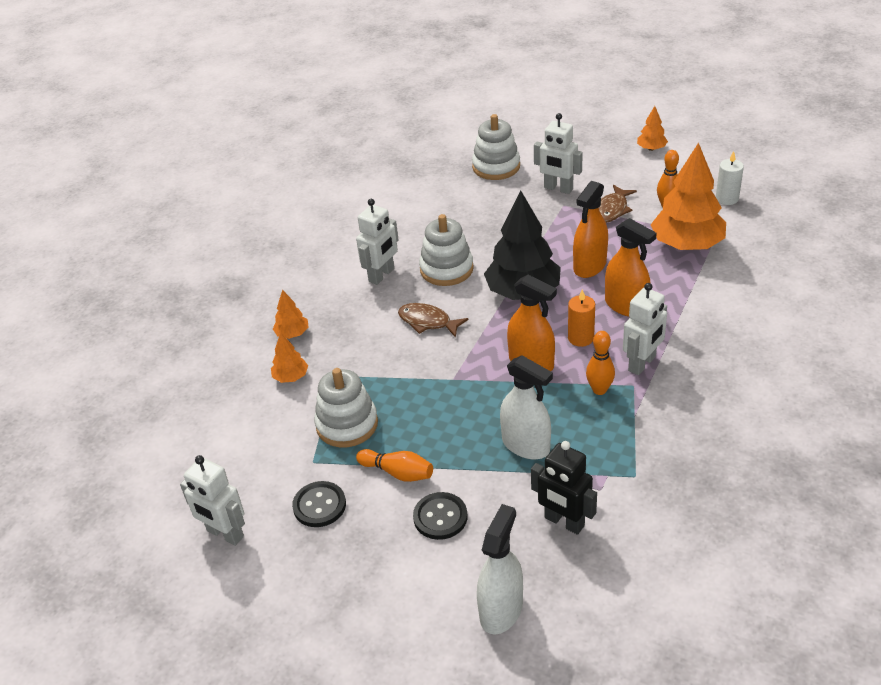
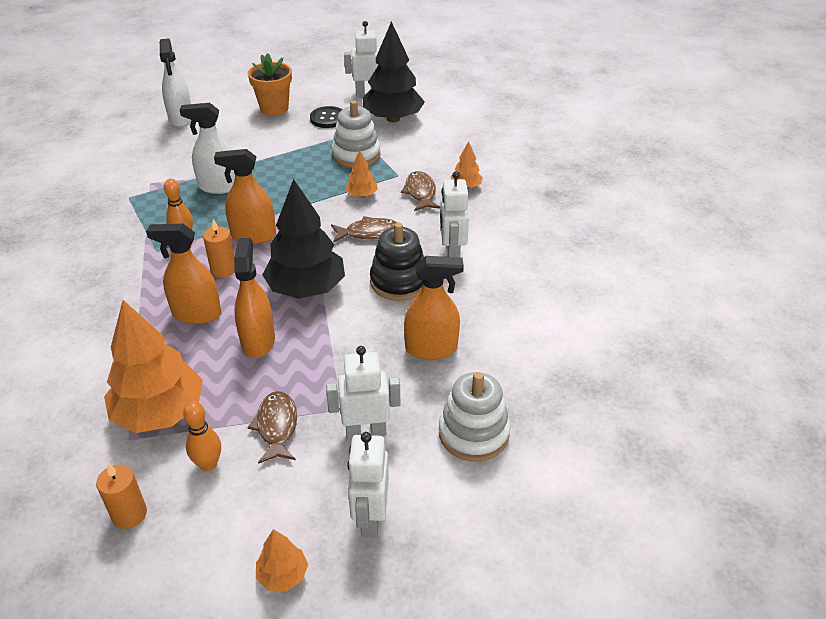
camera: 140 degrees right, 0 degrees up
orange tree [271,332,308,383] -> orange tree moved to [345,150,378,197]
orange bowling pin [356,449,433,482] -> none
black button [413,492,467,540] -> none
white stacking toy [419,214,474,286] -> black stacking toy [370,223,424,301]
black robot [531,441,597,535] -> none
white robot [623,283,667,375] -> white robot moved to [347,432,389,537]
white candle [716,151,744,205] -> orange candle [96,464,147,529]
none -> orange flower pot [248,53,292,116]
none -> black tree [363,21,425,122]
none -> brown fish [401,171,440,211]
none -> orange spray bottle [404,256,464,360]

